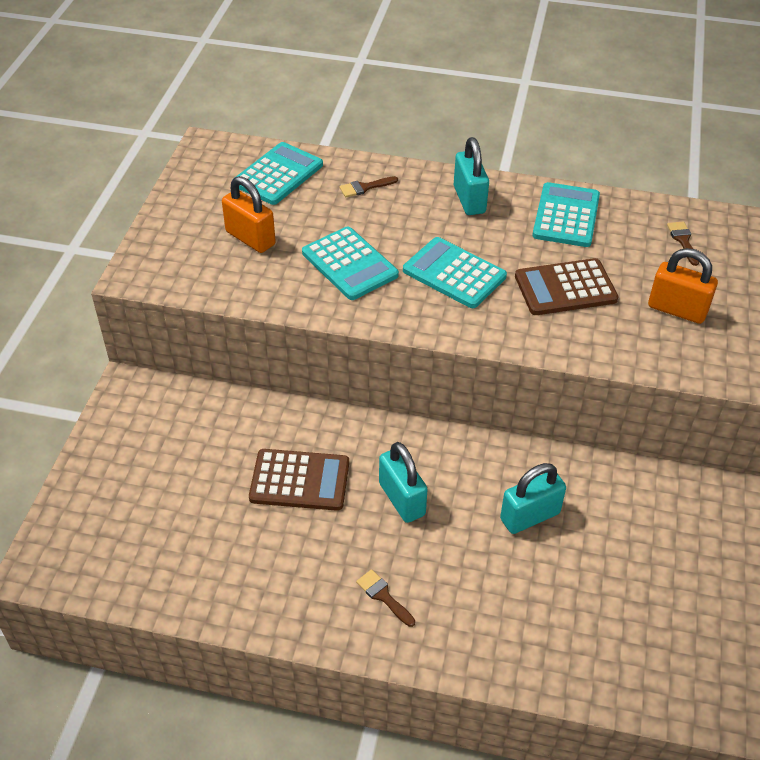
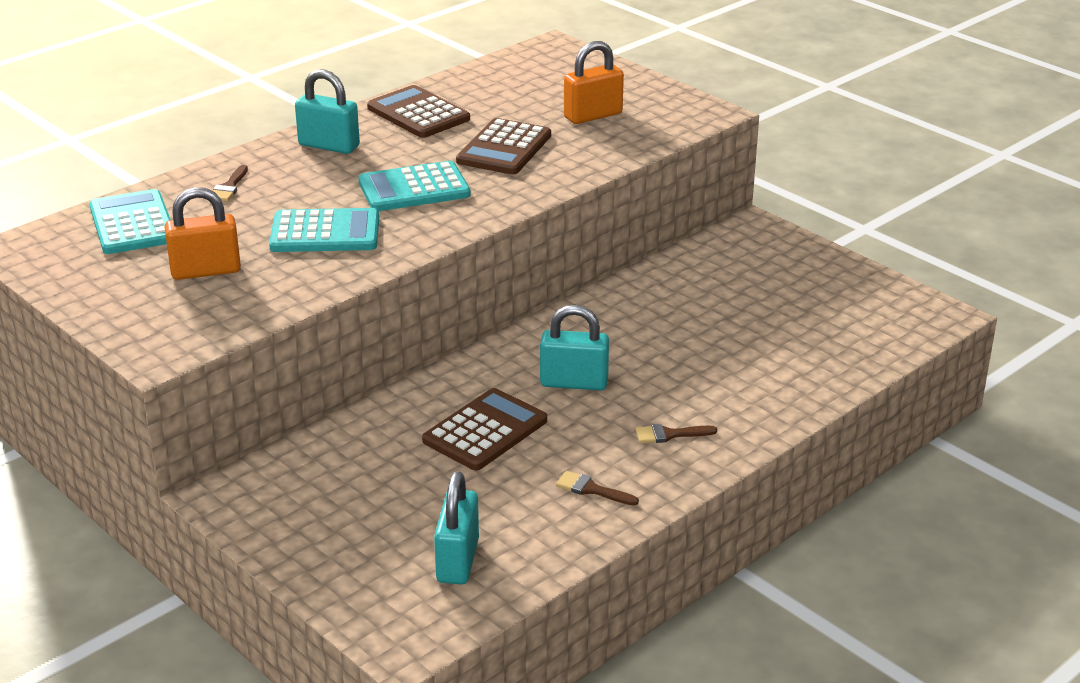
camera: 55 degrees left, 15 degrees down
turquoise padlock [500,463,566,534] -> turquoise padlock moved to [434,471,479,584]
turquoise calculator [532,182,600,247] -> brown calculator [367,85,470,138]
brown brush [667,221,699,266] -> brown brush moved to [556,471,639,505]

